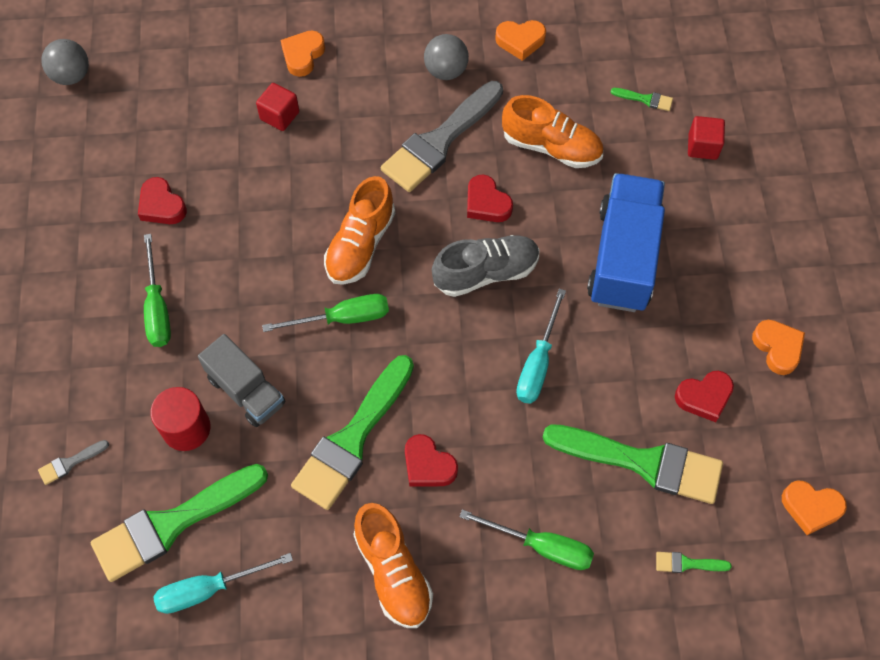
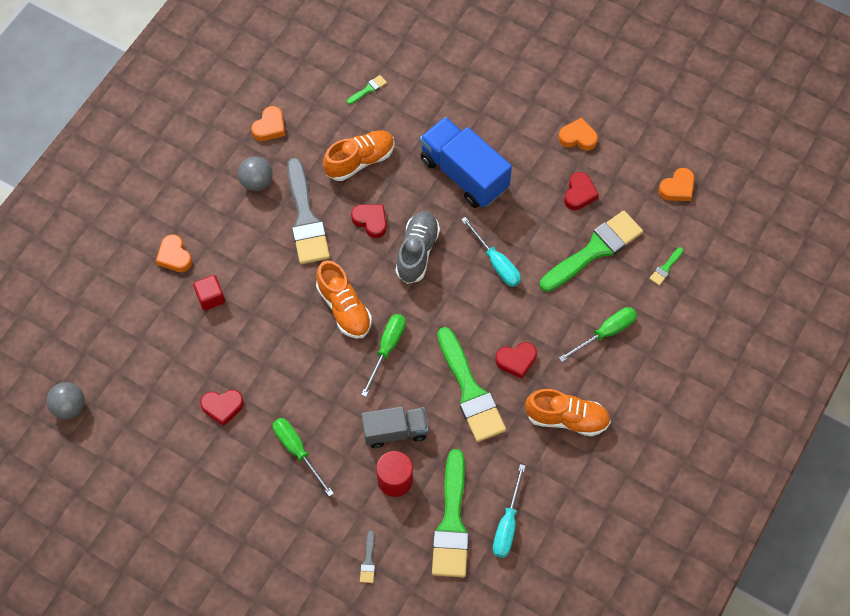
camera: 55 degrees left, 0 degrees up
green screwdriver [144,234,171,347] -> green screwdriver turned 150 degrees counterclockwise [273,418,334,496]
red heart [467,175,513,222] -> red heart turned 135 degrees counterclockwise [351,204,387,238]
red cube [688,116,725,160] -> none

